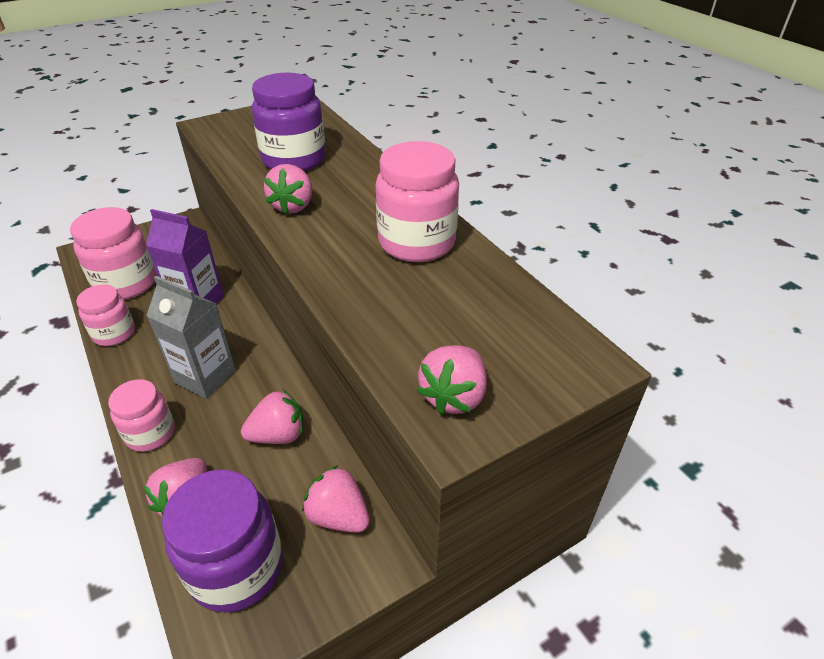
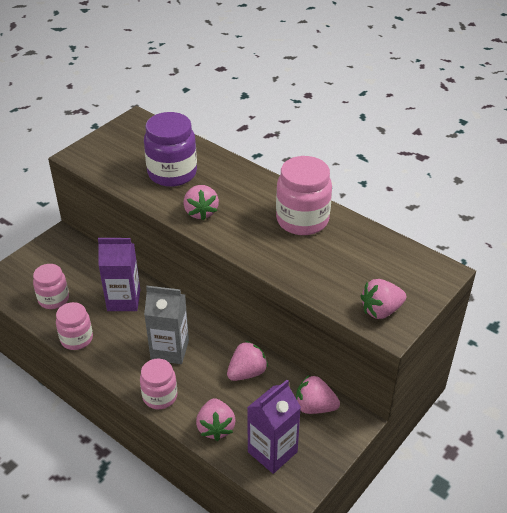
camera: 20 degrees left, 0 degrees up
pink jar [70,207,156,300] -> pink jar [33,264,69,309], size x0.62
purple jar [162,470,283,613] -> purple carton [247,380,301,474]
pink strawberry [417,345,487,415] -> pink strawberry turned 60 degrees clockwise [360,279,406,319]

